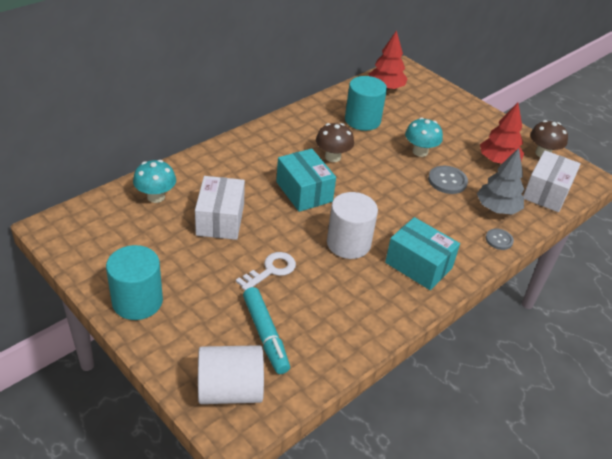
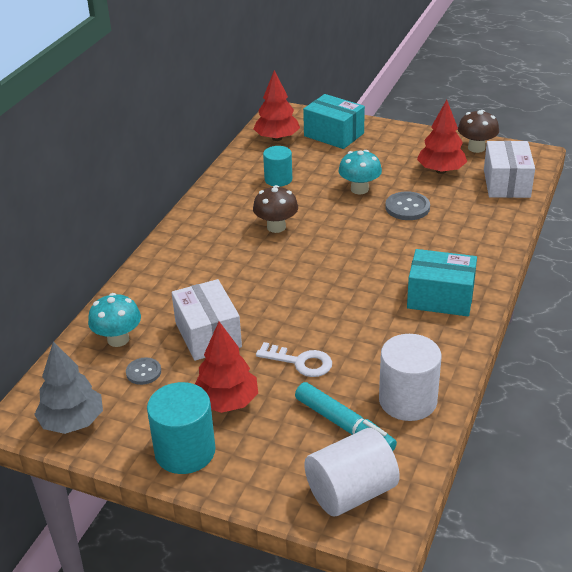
camera: 20 degrees left, 5 degrees down
white key [236,252,296,291] -> white key turned 90 degrees clockwise [256,342,332,377]
turquoise box [276,149,336,212] -> turquoise box moved to [303,94,365,149]
white cylinder [327,192,378,259] -> white cylinder moved to [379,334,441,421]
turquoise cylinder [345,76,387,131] -> turquoise cylinder [263,146,292,187], size x0.65
grey tree [477,148,524,215] -> grey tree moved to [34,341,103,434]
grey button [486,229,514,250] -> grey button moved to [126,357,161,385]
none -> red tree [195,322,258,413]

